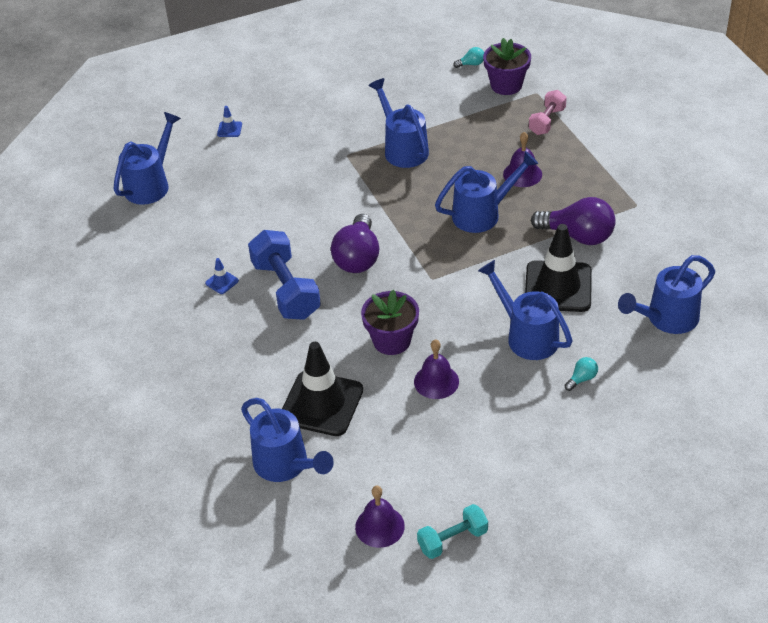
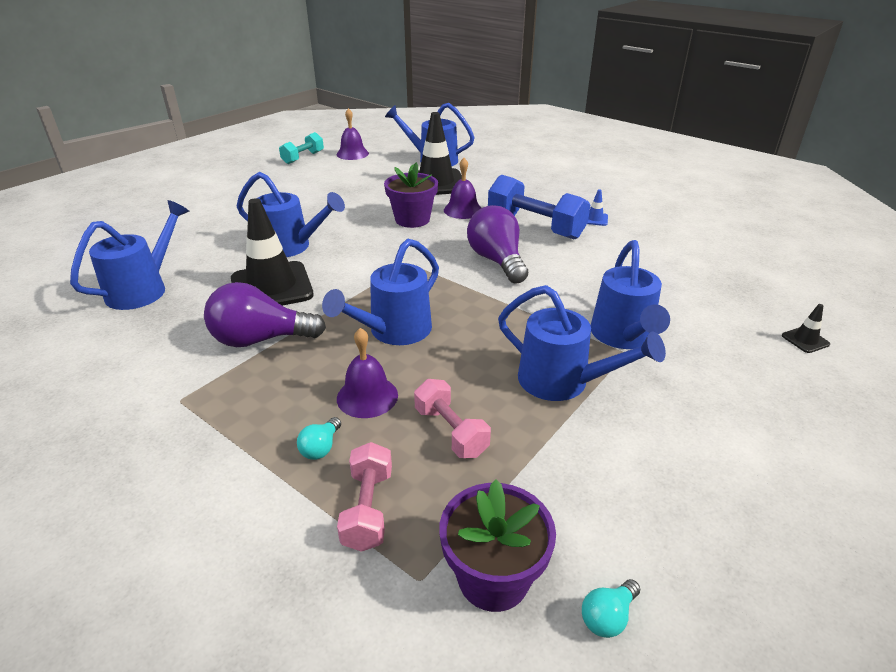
camera: 150 degrees right, 10 degrees down
blue watering can [113,112,181,205] -> blue watering can moved to [590,240,670,349]
blue traffic cone [217,106,242,137] -> black traffic cone [782,304,830,353]
purple bell [414,339,459,399] -> purple bell moved to [444,158,481,219]
turquoise light bulb [564,357,598,391] -> turquoise light bulb moved to [297,417,341,460]
none -> pink dumbbell [414,379,491,458]

